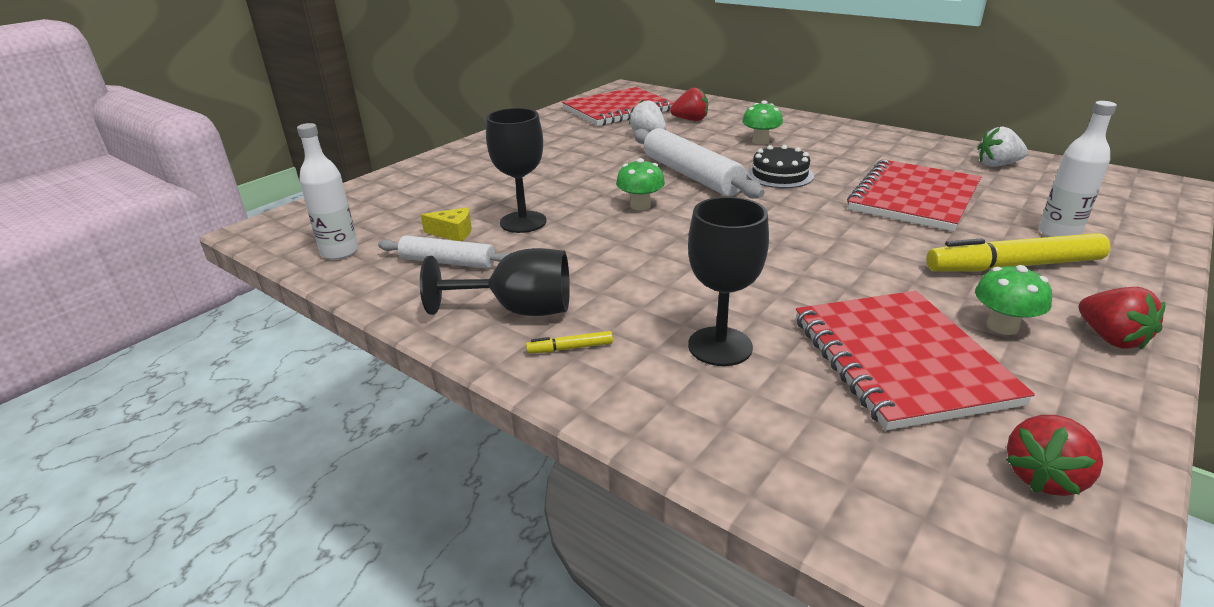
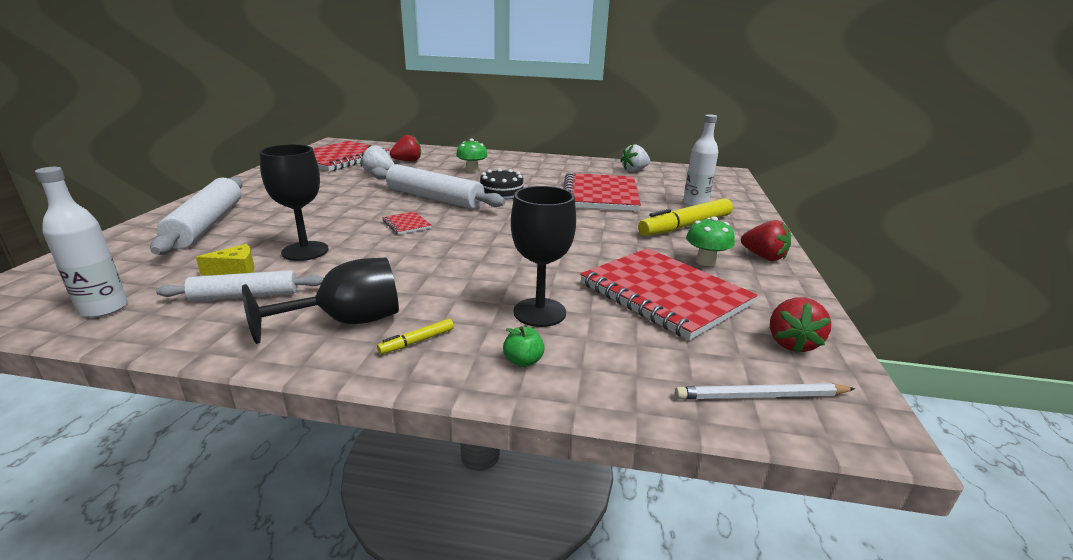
camera: 30 degrees left, 5 degrees down
green mushroom [616,158,665,210] -> red notebook [382,211,432,235]
none -> white rolling pin [150,177,243,255]
none -> green apple [503,326,545,367]
none -> white pencil [675,383,855,400]

